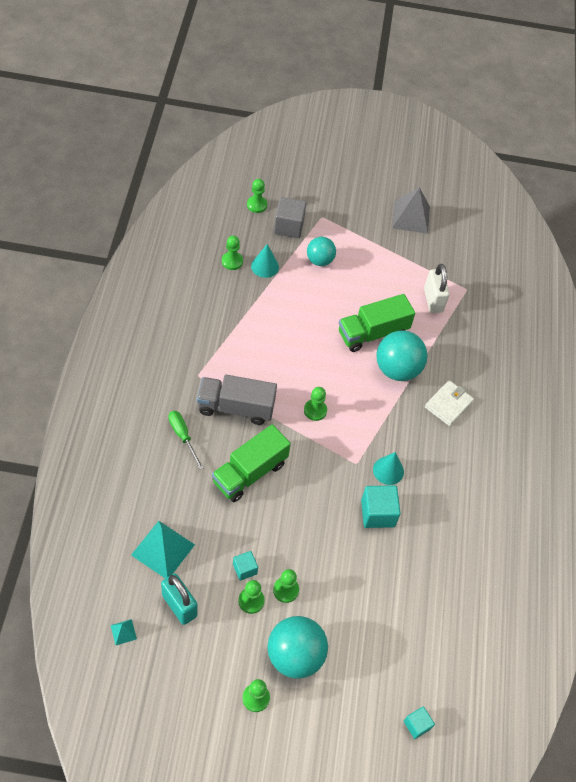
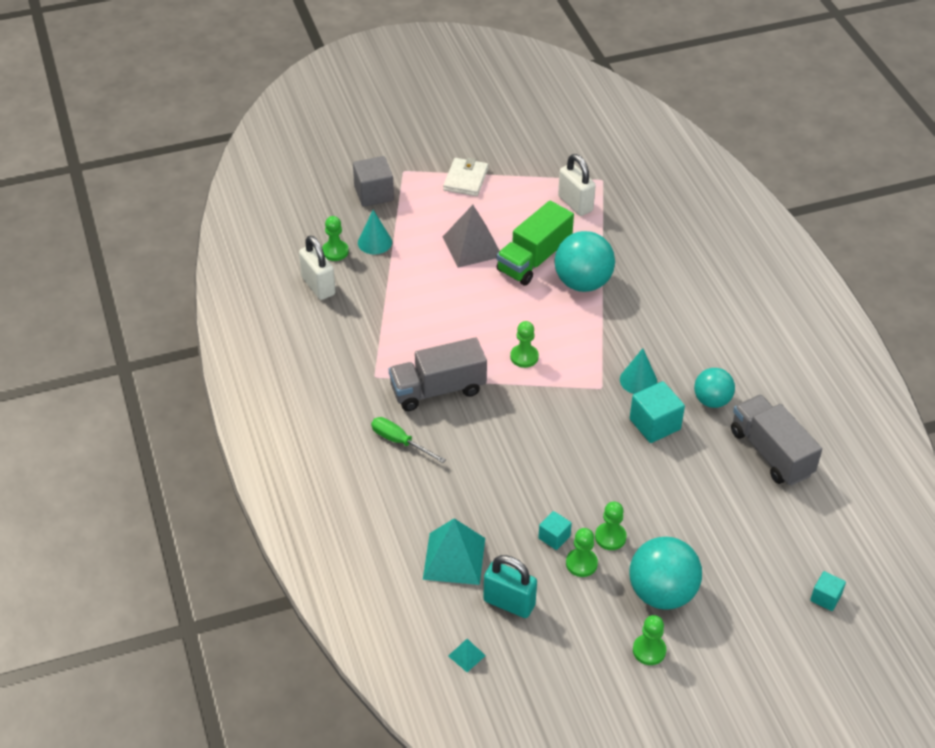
camera: 20 degrees left, 10 degrees down
green truck [212,424,291,502] -> none
green pawn [247,179,267,213] -> none
turquoise ball [307,237,336,266] -> turquoise ball moved to [694,368,735,408]
grey pyramid [392,187,430,234] -> grey pyramid moved to [443,205,499,268]
white wallet [425,380,474,426] -> white wallet moved to [443,158,488,196]
none -> white padlock [299,236,336,300]
none -> grey truck [731,395,822,486]

